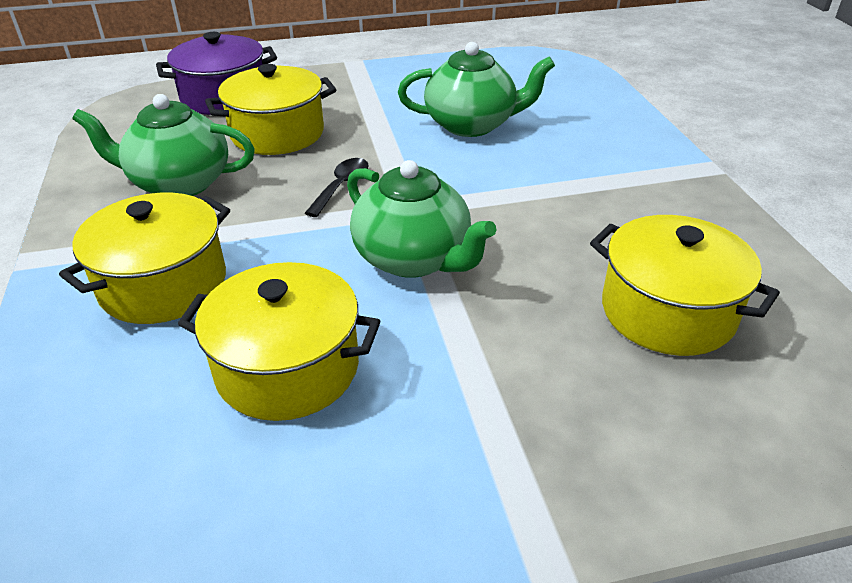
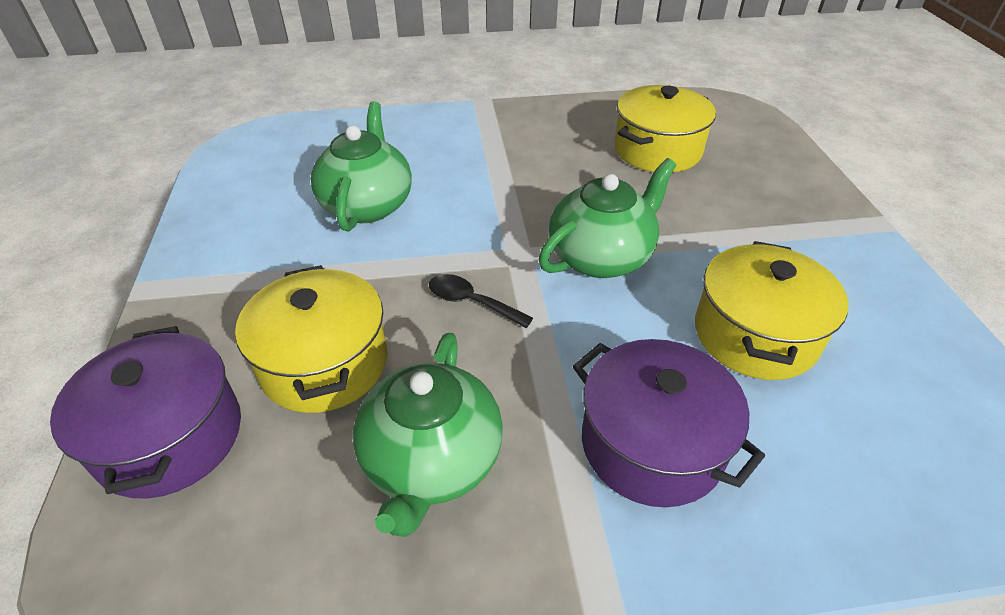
camera: 85 degrees left, 5 degrees up
yellow pot [59,193,230,324] -> purple pot [573,339,765,507]

